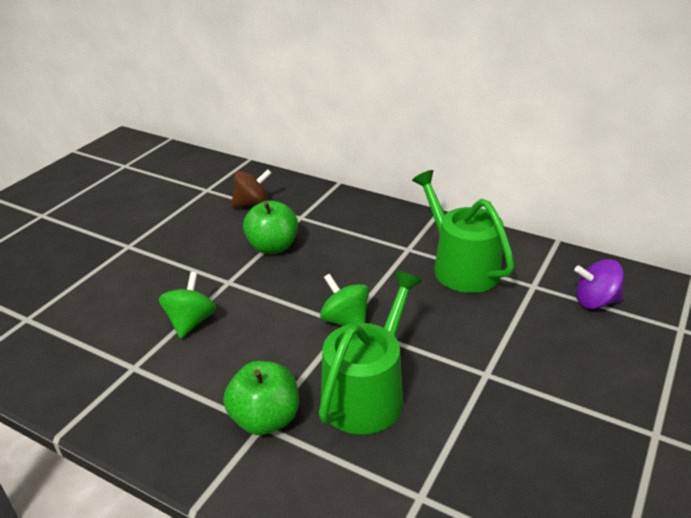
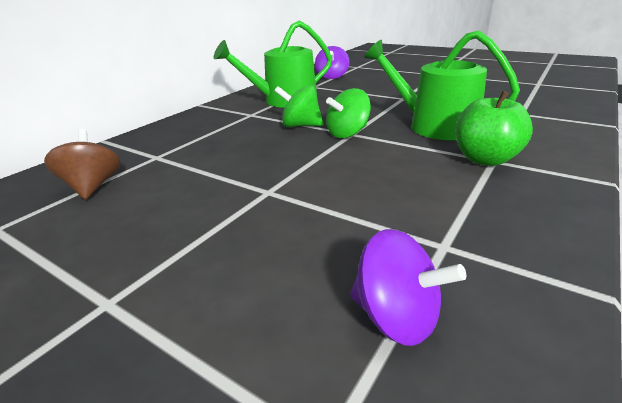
camera: 85 degrees left, 5 degrees down
green spinning top [159,272,216,339] -> green spinning top moved to [274,85,323,127]
green apple [243,200,298,254] -> none
none -> purple spinning top [350,229,466,346]

